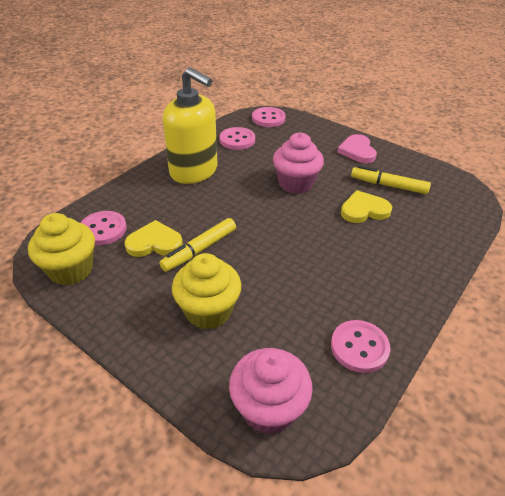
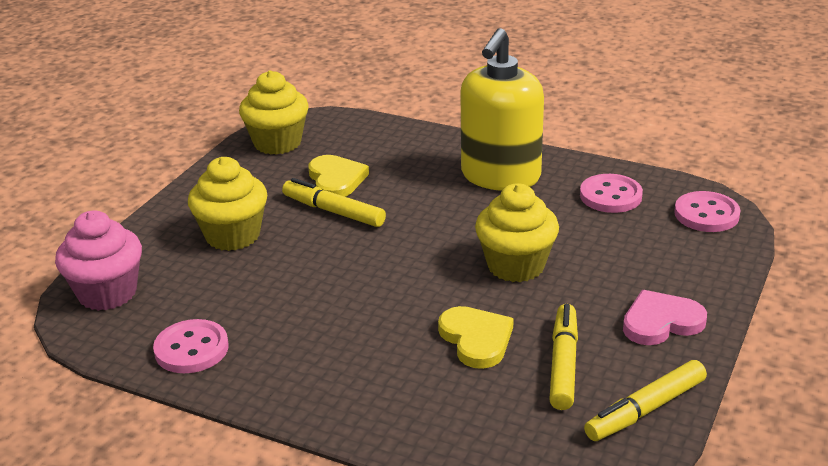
camera: 80 degrees right, 10 degrees down
pink button [81,211,127,245] -> none
pink cupcake [273,133,324,194] -> yellow cupcake [475,183,559,282]
none -> yellow marker [584,360,707,441]

